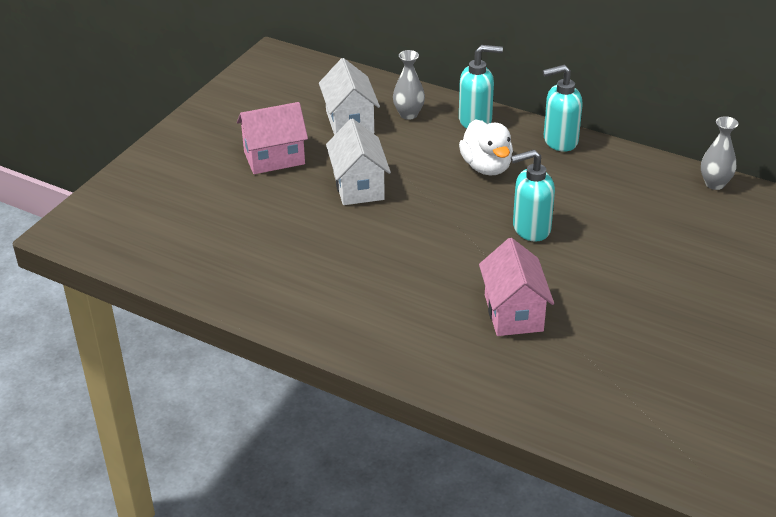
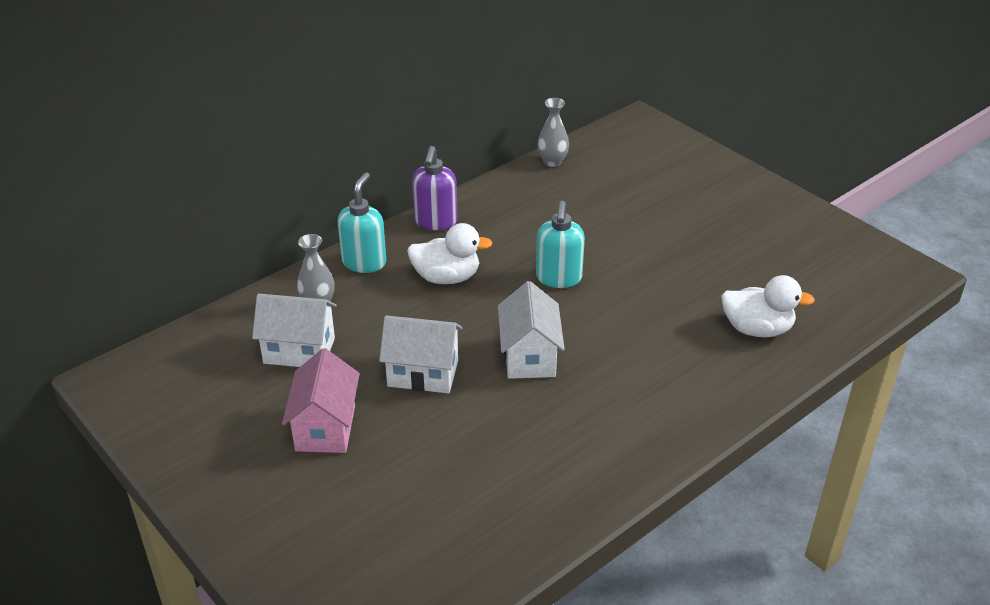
camera: 70 degrees left, 0 degrees up
pink house [479,238,554,336] -> none
turquoise soap dispenser [543,65,583,152] -> purple soap dispenser [412,146,457,230]
none -> white house [498,281,565,379]
none -> white duck [721,275,815,337]

